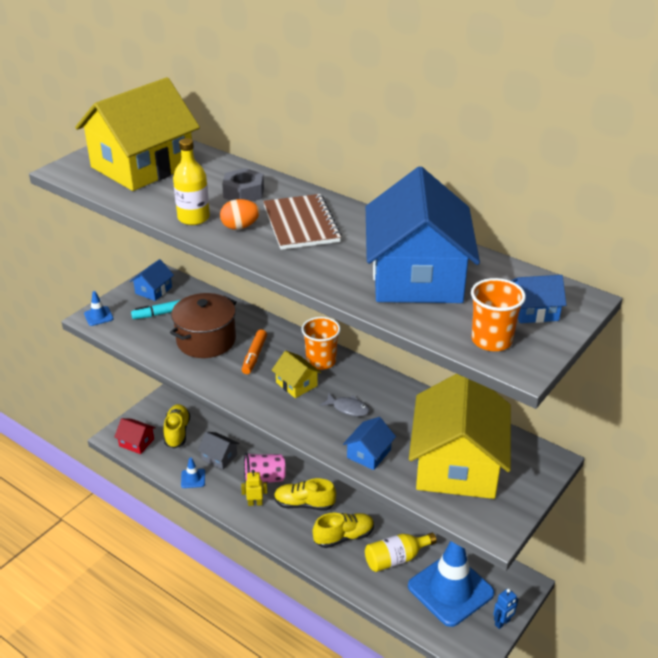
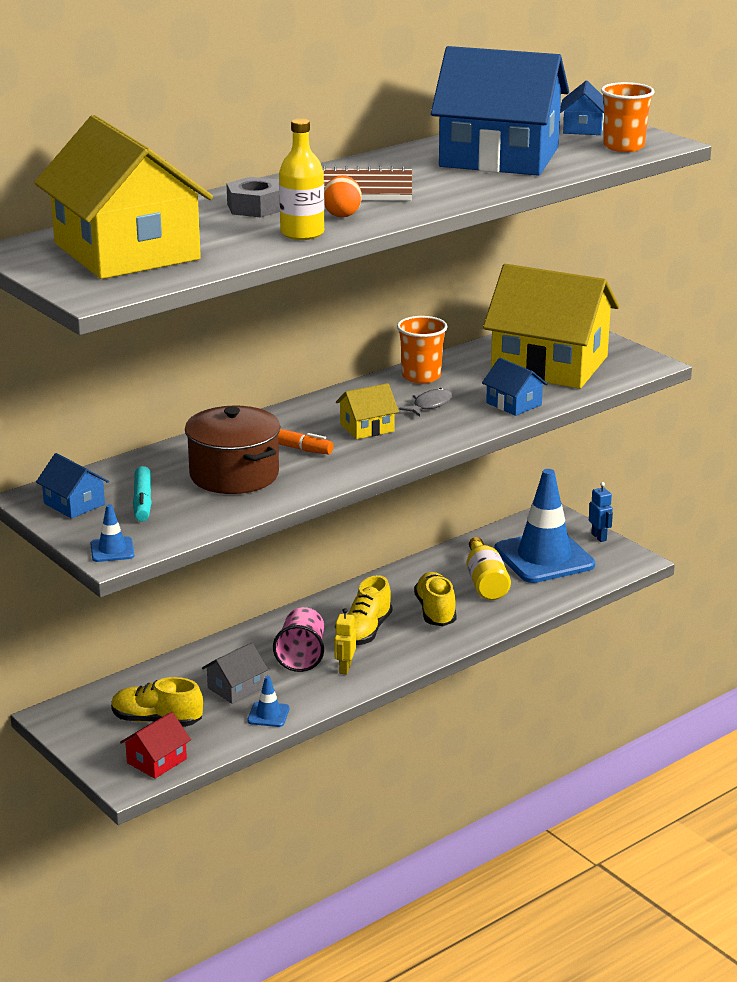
camera: 75 degrees left, 10 degrees down
orange cup [302,317,341,370] -> orange cup moved to [397,316,448,383]

